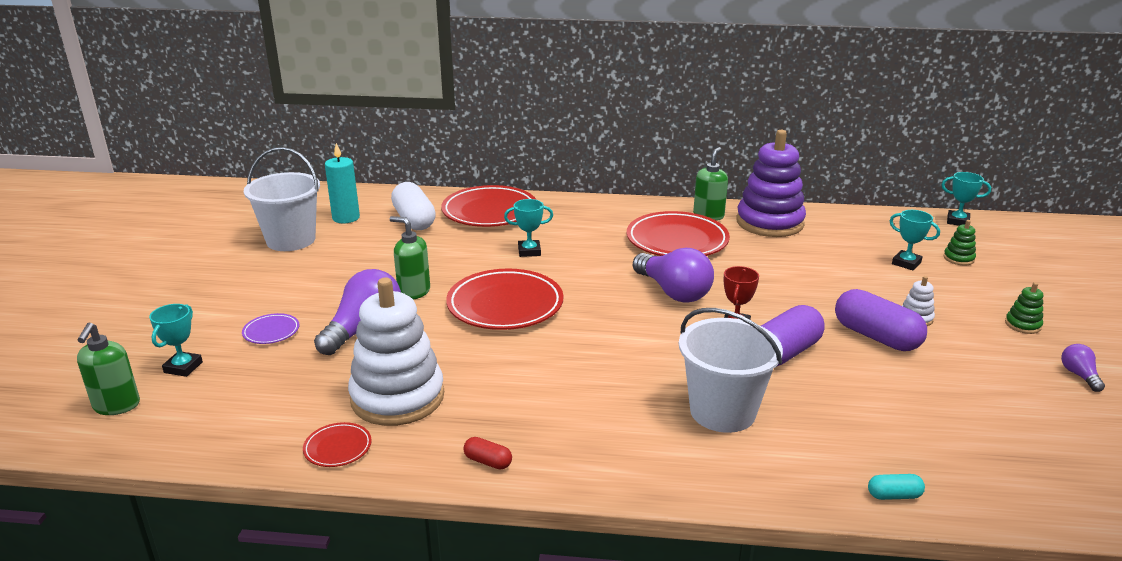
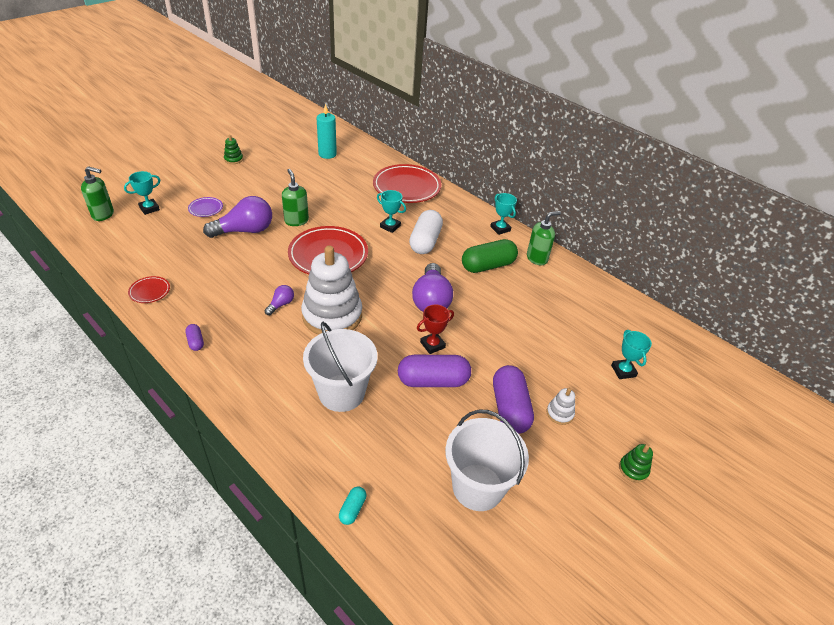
camera: 35 degrees right, 15 degrees up
green soap dispenser [77,323,140,415] -> green soap dispenser turned 120 degrees counterclockwise [81,166,114,221]
white bucket [244,147,320,251] -> white bucket moved to [445,410,529,511]
white stacking toy [348,277,444,426] -> white stacking toy moved to [301,246,362,335]
white capsule [391,182,436,230] -> white capsule moved to [409,210,443,254]
red capsule [463,437,512,470] -> purple capsule [185,324,204,351]
red plate [627,211,730,256] -> green capsule [462,239,518,273]
purple stacking toy [736,130,806,237] -> none
turquoise capsule [868,474,925,500] -> turquoise capsule turned 75 degrees clockwise [339,487,366,525]
turquoise trophy [941,172,991,226] -> turquoise trophy moved to [490,193,517,235]
green stacking toy [943,220,976,265] -> green stacking toy moved to [224,135,243,164]
purple light bulb [1061,344,1105,392] -> purple light bulb moved to [264,285,294,315]

